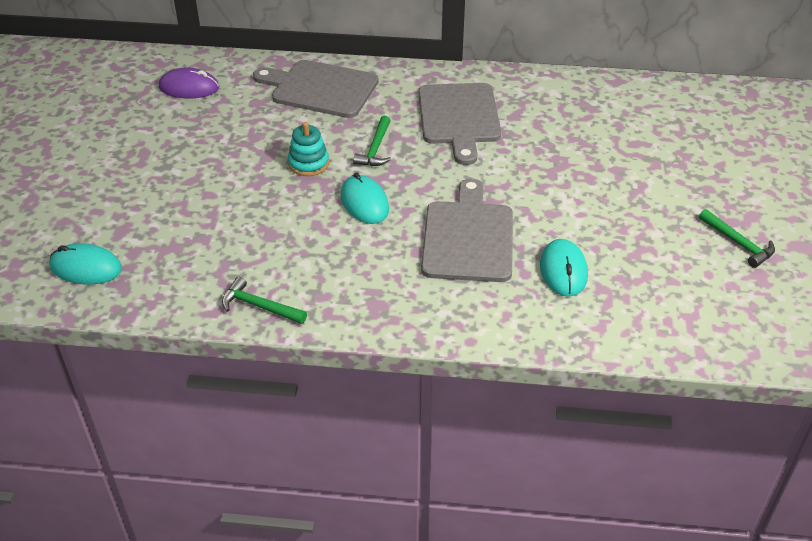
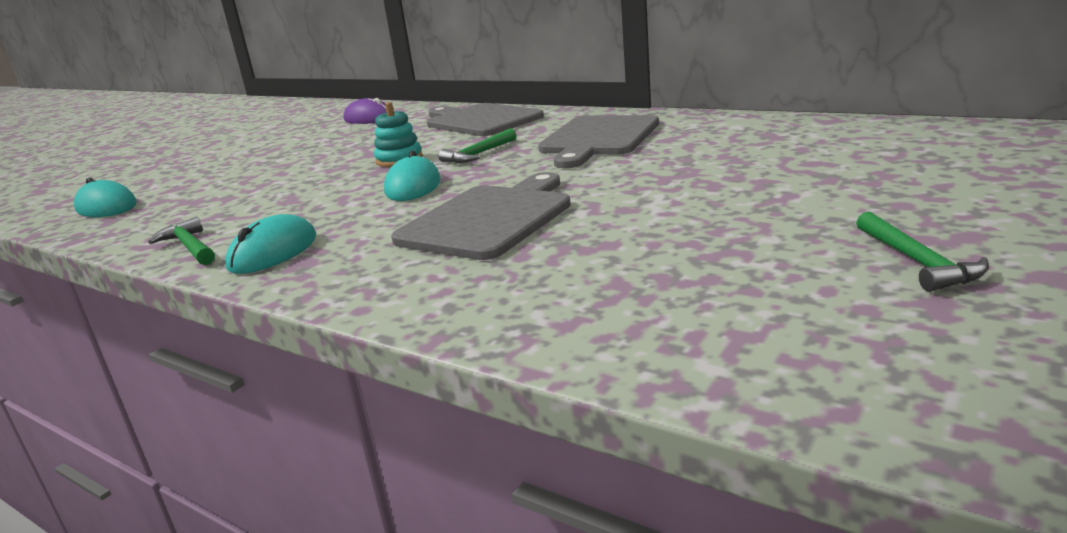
camera: 30 degrees right, 20 degrees down
turquoise mouse [540,239,588,297] -> turquoise mouse moved to [225,214,316,274]

